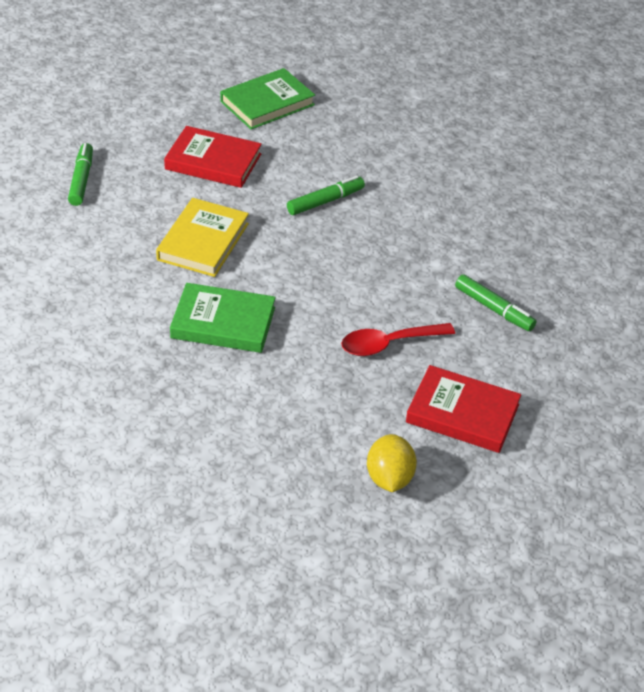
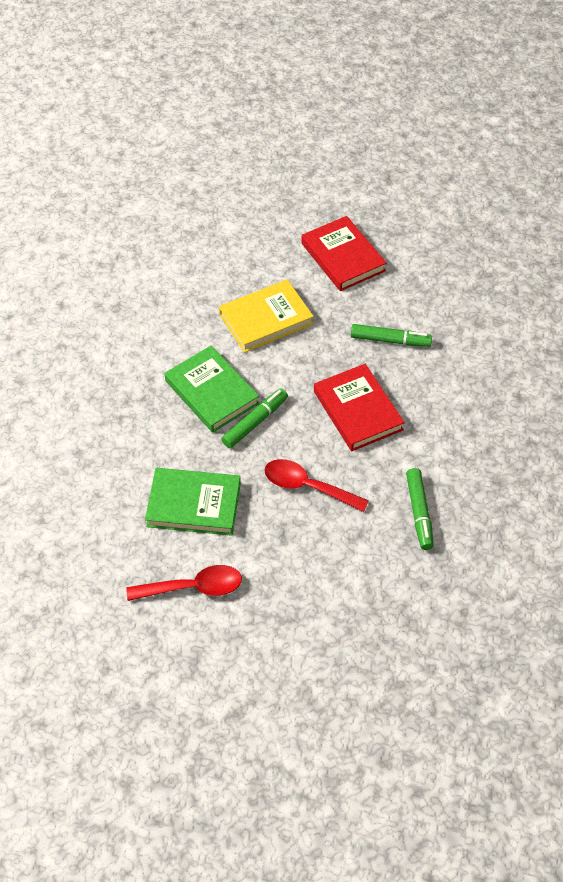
camera: 45 degrees right, 10 degrees up
green marker [68,143,93,206] -> green marker moved to [221,388,288,448]
green book [220,68,315,130] -> green book moved to [145,468,241,536]
yellow lemon [367,434,417,492] -> red spoon [127,565,242,601]
red book [406,365,521,453] -> red book moved to [314,364,405,451]

